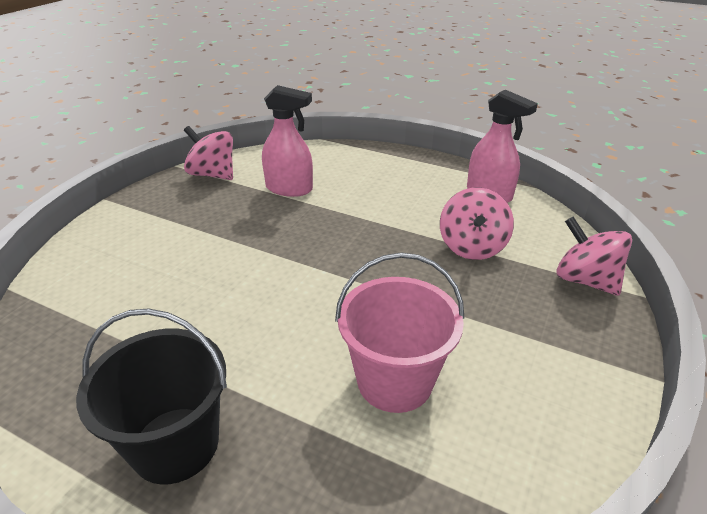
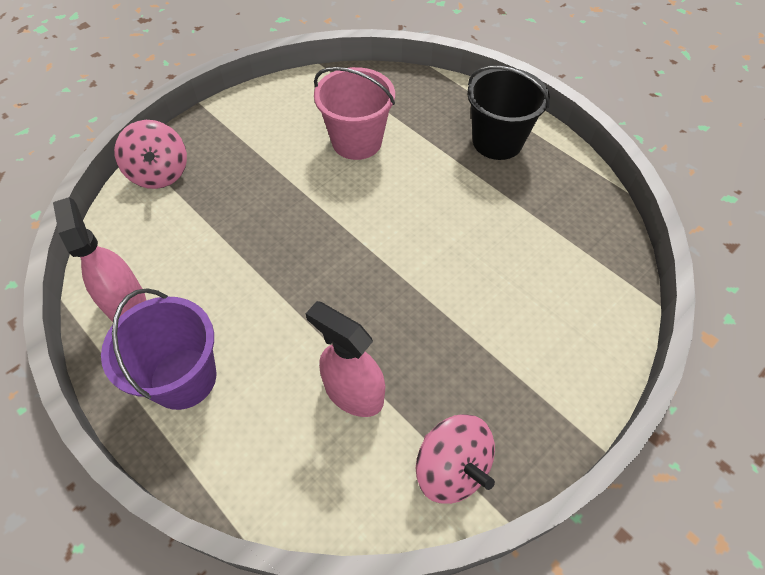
camera: 160 degrees left, 20 degrees up
pink spinning top [440,187,514,260] -> none
none -> purple bucket [101,288,216,410]

